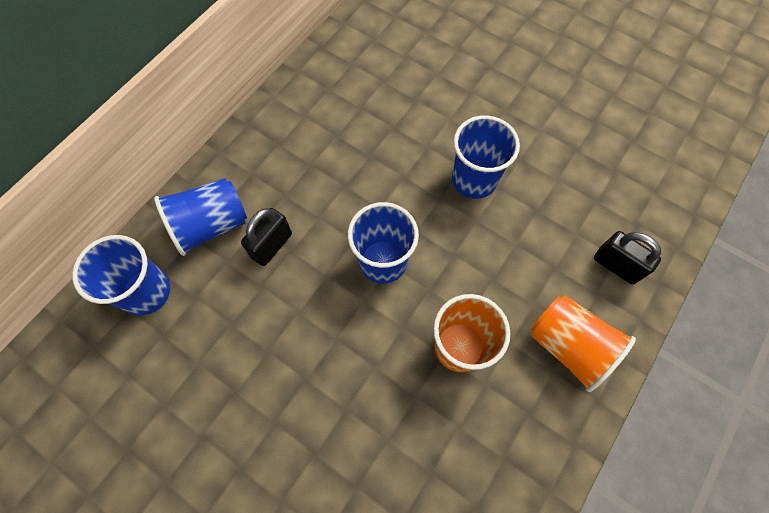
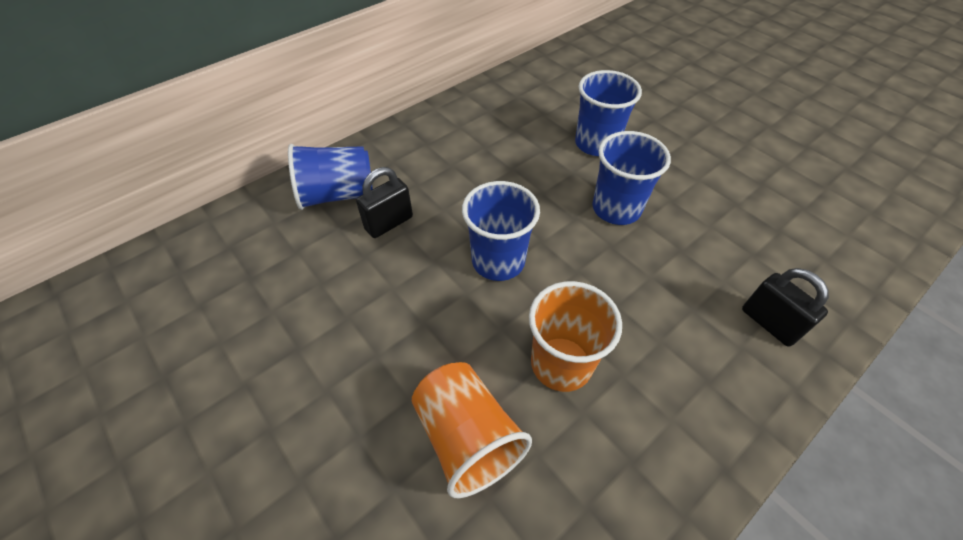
camera: 15 degrees right, 15 degrees down
blue cup [72,235,170,315] -> blue cup moved to [575,70,642,156]
orange cup [531,295,636,392] -> orange cup moved to [412,362,532,498]

